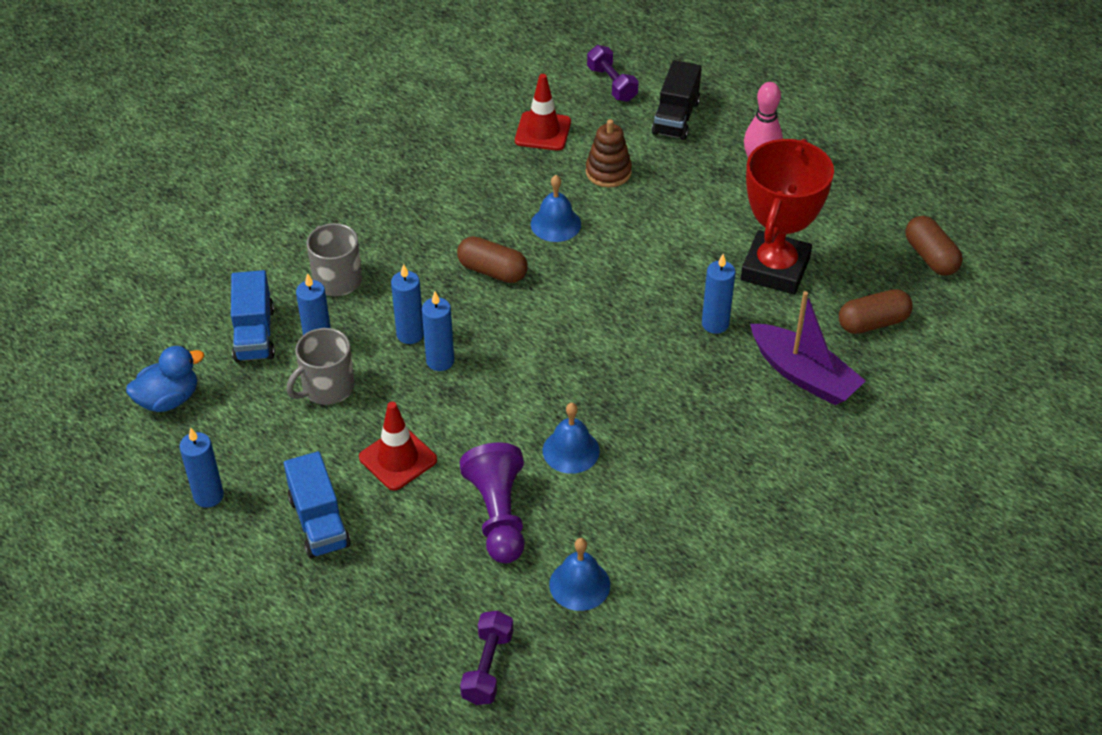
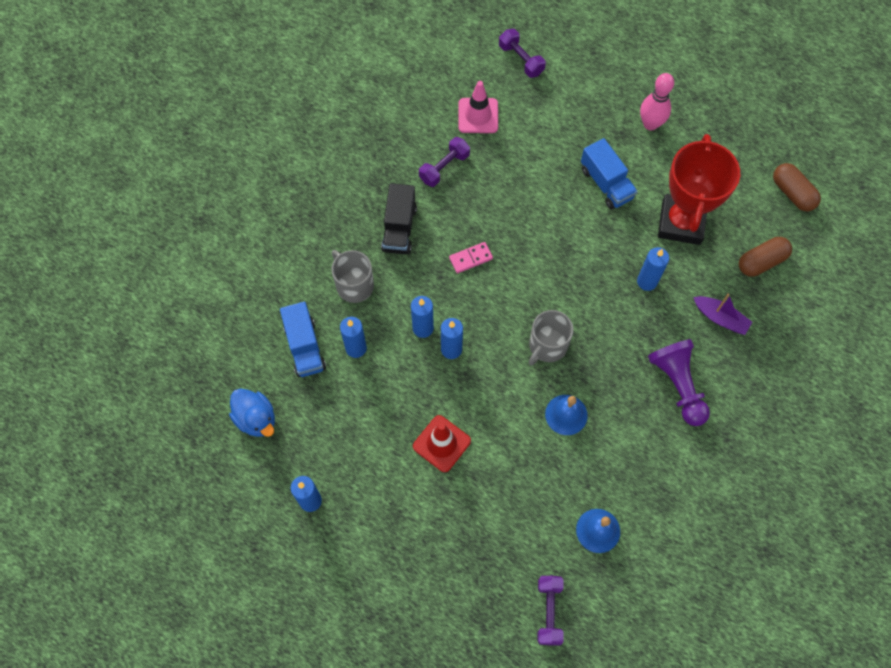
camera: 10 degrees left, 20 degrees up
blue duck [126,346,204,412] -> blue duck turned 90 degrees clockwise [229,388,275,437]
blue truck [284,451,351,558] -> blue truck moved to [581,138,638,210]
grey mug [287,328,355,405] -> grey mug moved to [529,310,573,365]
brown capsule [457,236,528,283] -> pink domino [449,242,493,273]
purple pawn [460,443,525,563] -> purple pawn moved to [648,339,710,426]
red traffic cone [515,74,571,151] -> pink traffic cone [458,81,498,133]
blue bell [531,175,581,242] -> none
brown stacking toy [586,119,632,188] -> none
black truck [652,60,702,140] -> black truck moved to [381,183,417,254]
purple boat [750,291,865,405] -> purple boat [693,294,752,335], size x0.64
none -> purple dumbbell [419,137,470,187]

